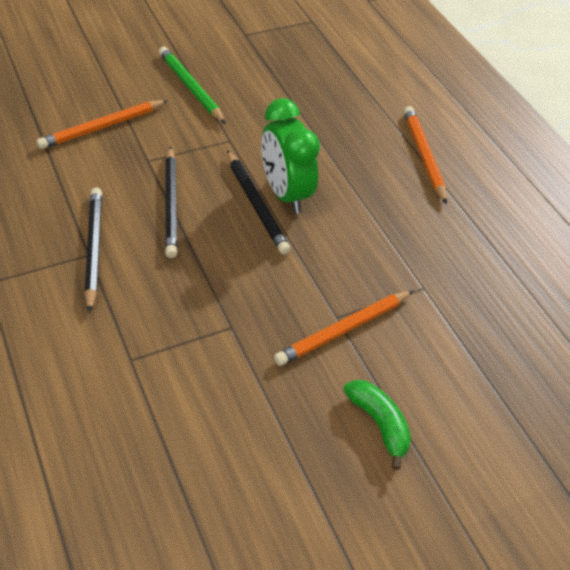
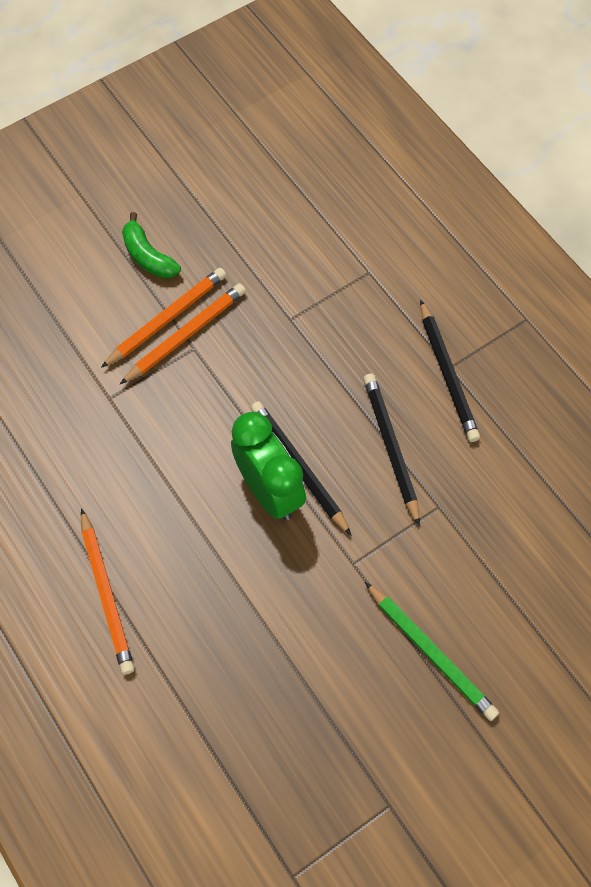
camera: 175 degrees right, 15 degrees up
orange pencil [37,100,168,149] -> orange pencil moved to [101,268,226,368]

